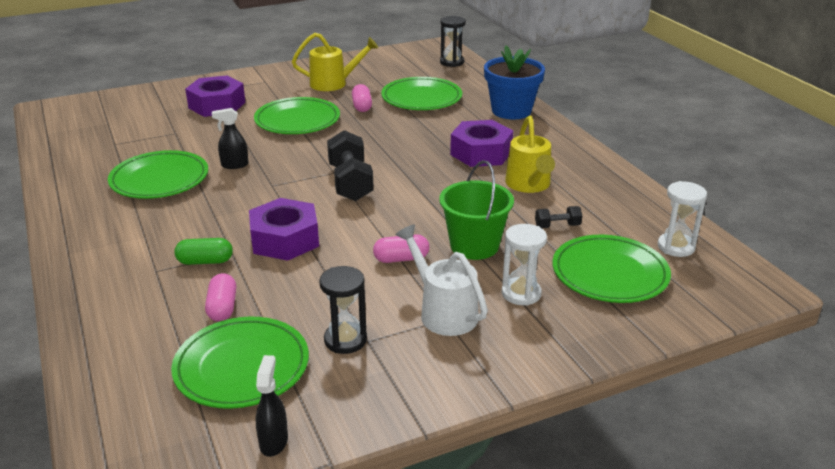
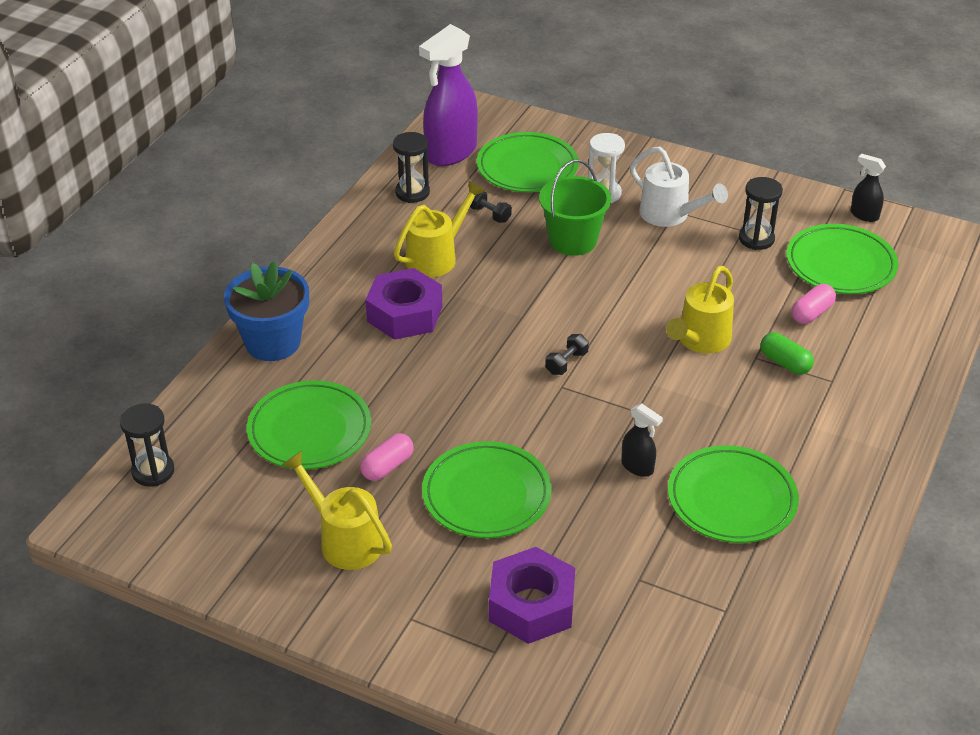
camera: 130 degrees left, 10 degrees up
purple nut [249,198,319,261] -> yellow watering can [666,266,734,354]
black spray bottle [256,355,288,457] -> black spray bottle turned 75 degrees clockwise [851,154,886,222]
black dumbbell [327,130,374,201] -> black dumbbell [545,334,589,375], size x0.49
pink capsule [373,234,429,263] -> none
white watering can [395,224,488,336] -> white watering can turned 60 degrees counterclockwise [630,147,728,227]
white hourglass [658,181,707,257] -> purple spray bottle [419,24,478,166]
none -> black hourglass [393,132,430,203]

